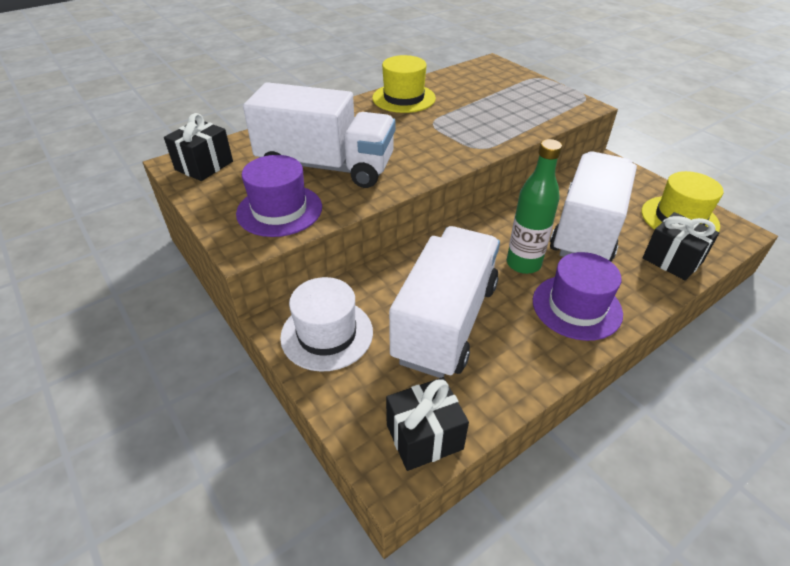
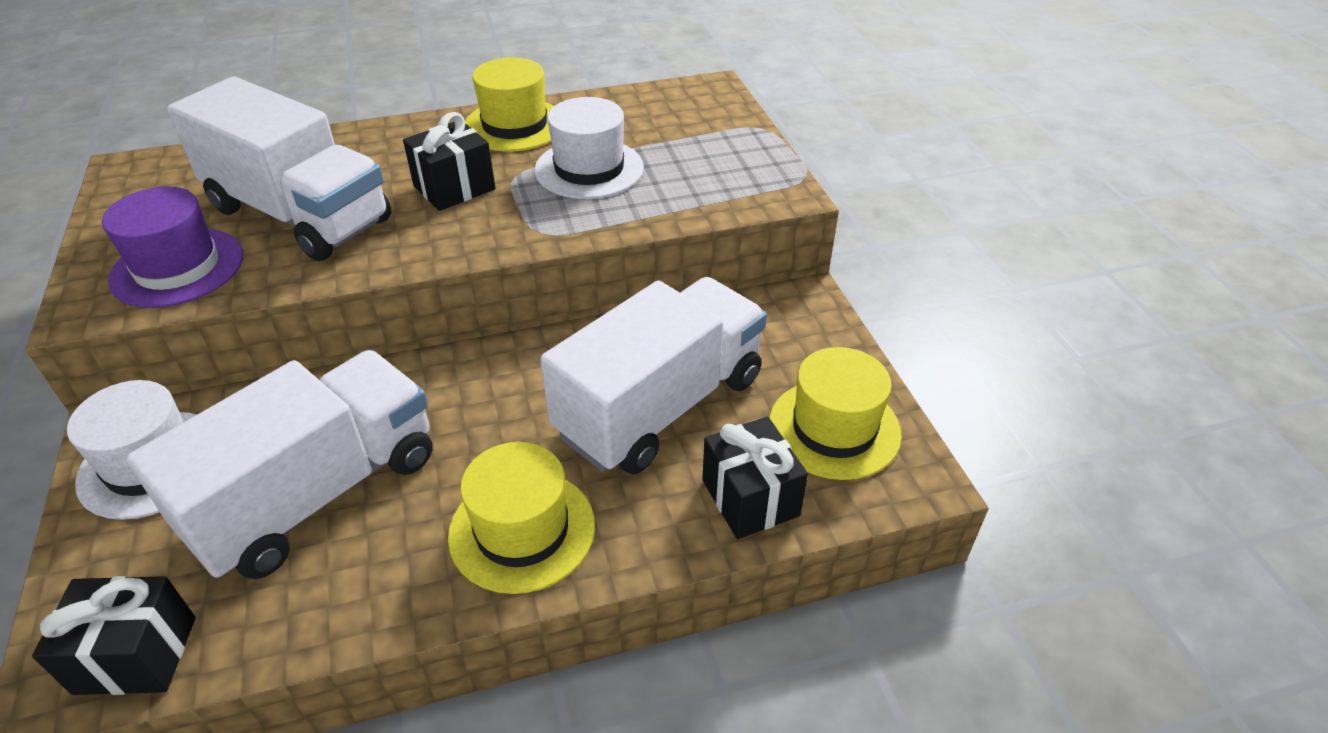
camera: 20 degrees right, 0 degrees up
black gift [164,113,233,181] -> black gift moved to [403,112,496,211]
green bottle [507,139,562,274] -> none
purple hat [533,252,623,341] -> yellow hat [448,442,595,594]
none -> white hat [534,97,644,199]

